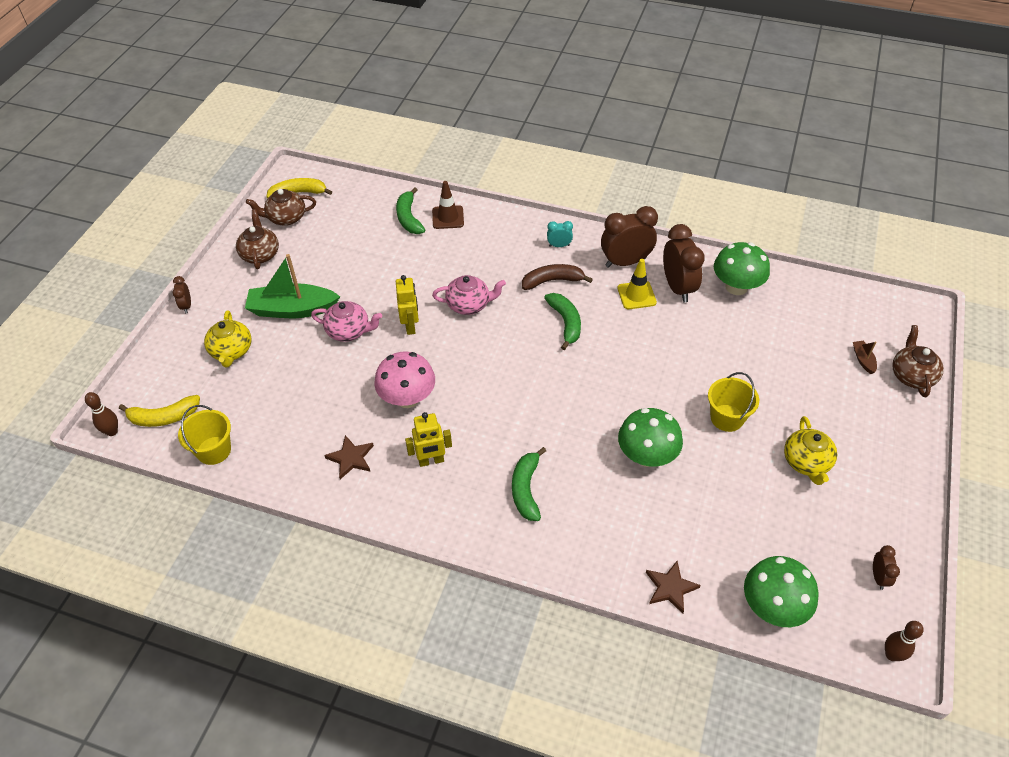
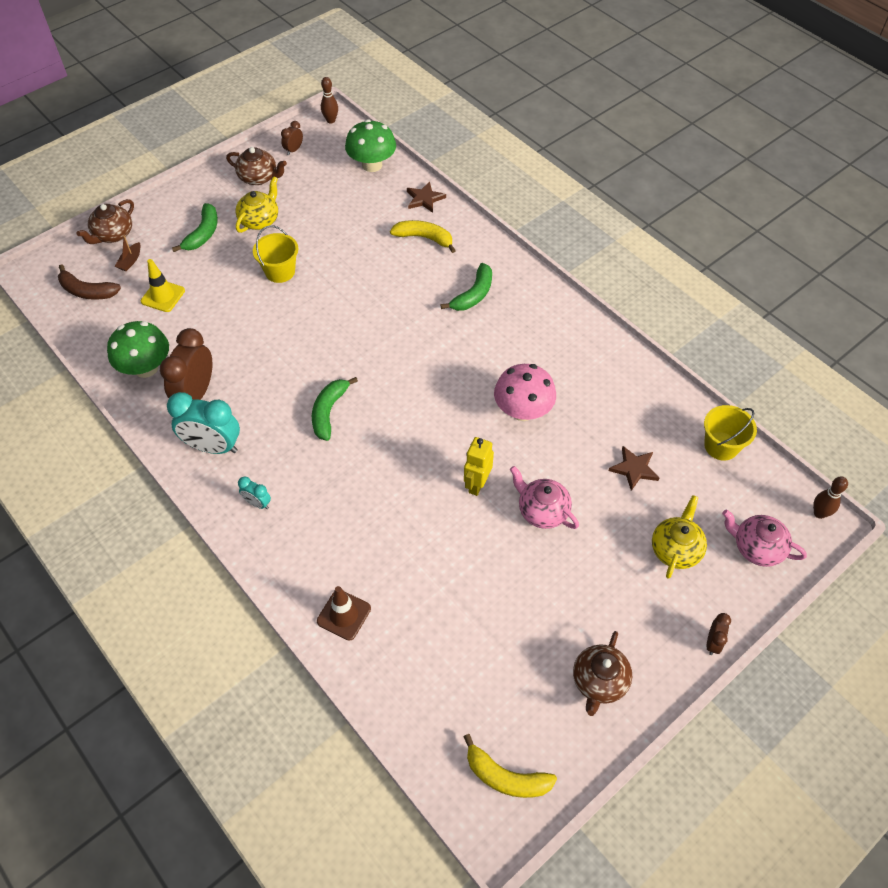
camera: 150 degrees left, 5 degrees up
yellow banana [119,395,200,427] -> yellow banana moved to [390,220,456,253]
green boat [245,254,340,318] -> none
brown teapot [246,189,316,226] -> brown teapot moved to [226,147,287,185]
brown star [324,435,374,479] -> brown star moved to [609,446,659,491]
green banana [396,187,425,234] -> green banana moved to [172,203,218,252]
yellow robot [405,412,452,467] -> none
pink teapot [432,275,506,315] -> pink teapot moved to [722,510,807,567]
brown banana [522,264,593,290] -> brown banana moved to [58,264,121,300]
brown clock [601,206,658,268] -> turquoise clock [167,392,240,454]
yellow traffic cone [617,259,657,309] -> yellow traffic cone moved to [141,259,185,312]
green mushroom [618,408,683,467] -> none

